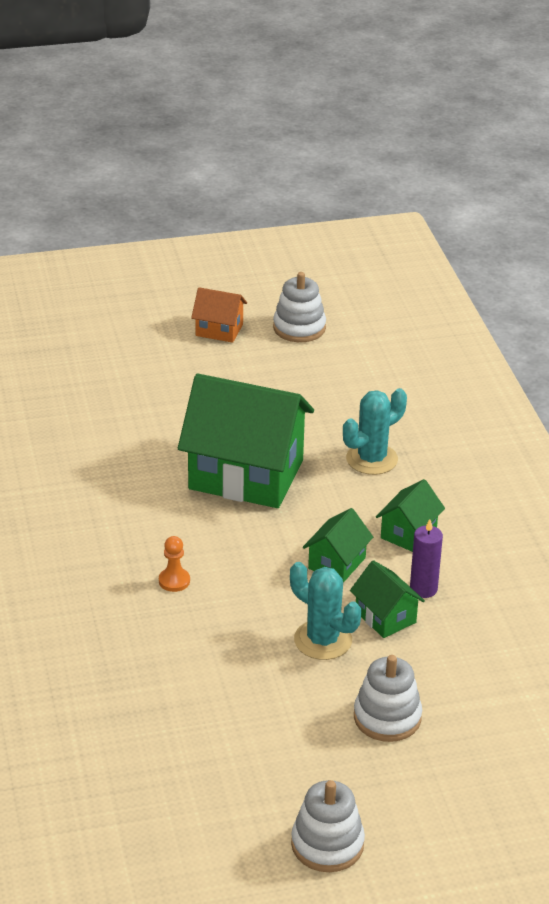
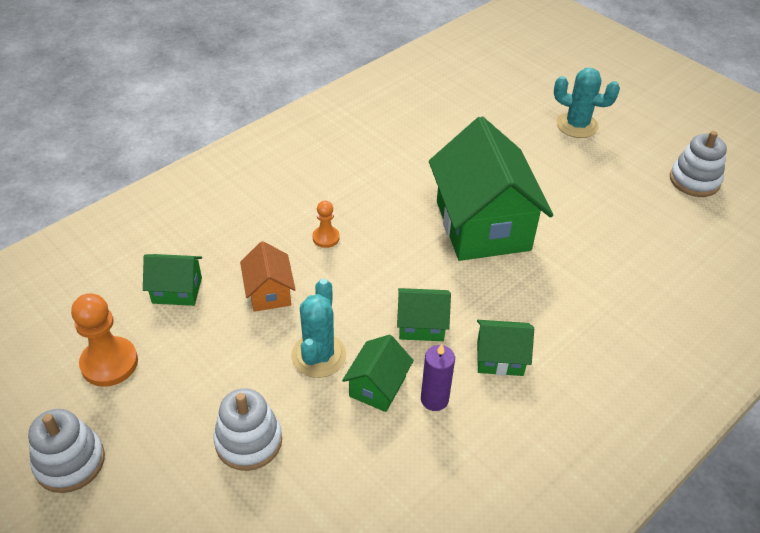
camera: 60 degrees right, 10 degrees up
orange house [191,287,247,343] -> orange house moved to [240,241,296,312]
turquoise cactus [343,388,407,475] -> turquoise cactus moved to [554,68,620,138]
none -> orange pawn [71,293,138,387]
none -> green house [143,254,202,306]

